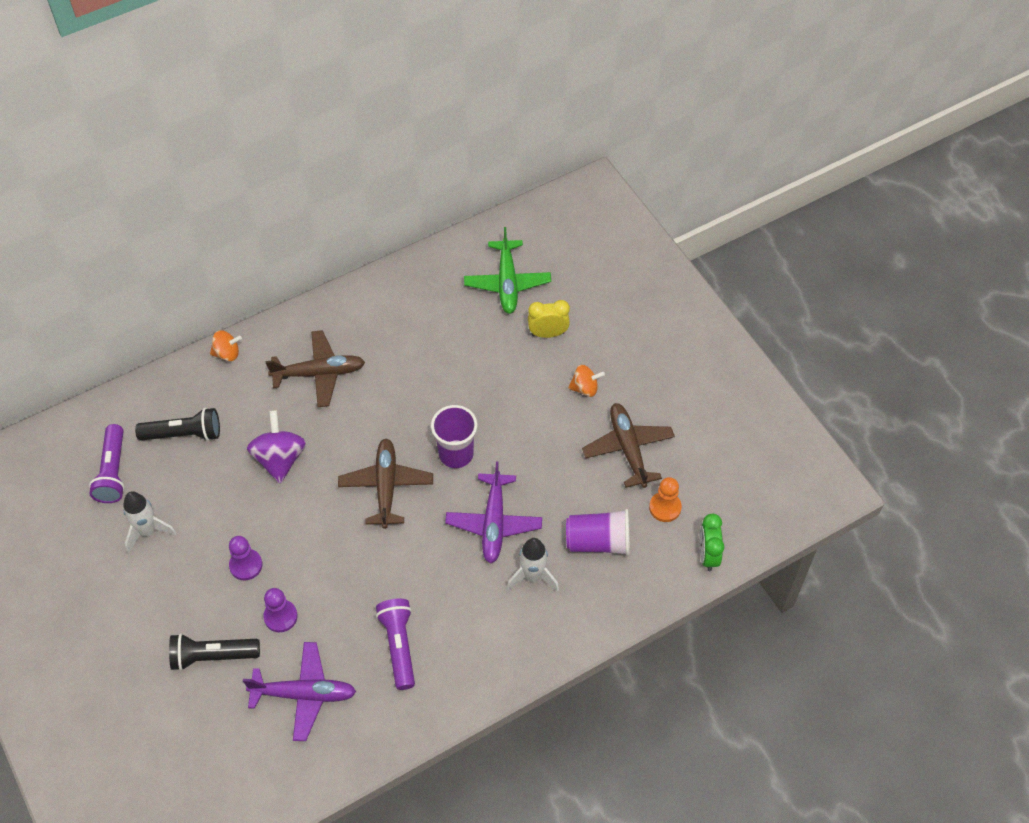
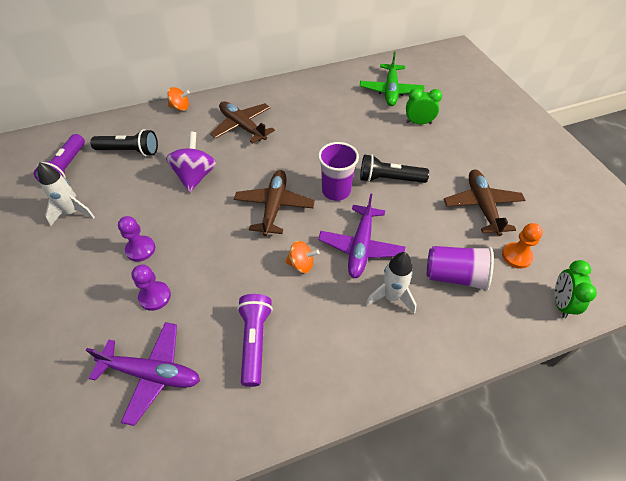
camera: 10 degrees right, 5 degrees down
black flashlight [169,633,260,671] -> black flashlight moved to [360,154,429,183]
brown plane [266,330,365,407] -> brown plane turned 135 degrees counterclockwise [210,101,275,144]
yellow clock [528,300,570,338] -> green clock [406,88,442,124]
orange spinning top [568,365,605,397] -> orange spinning top moved to [285,241,319,273]

